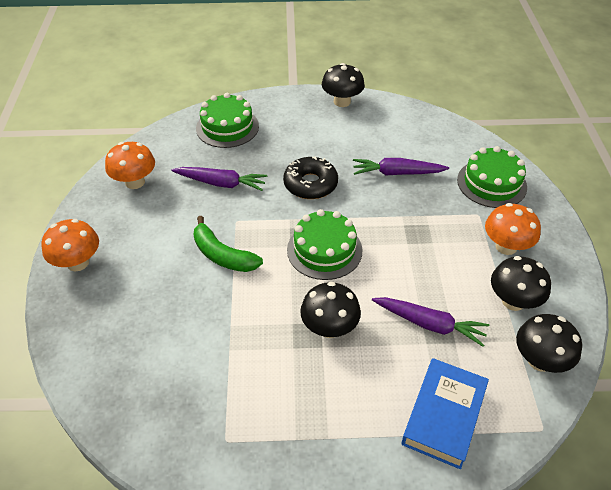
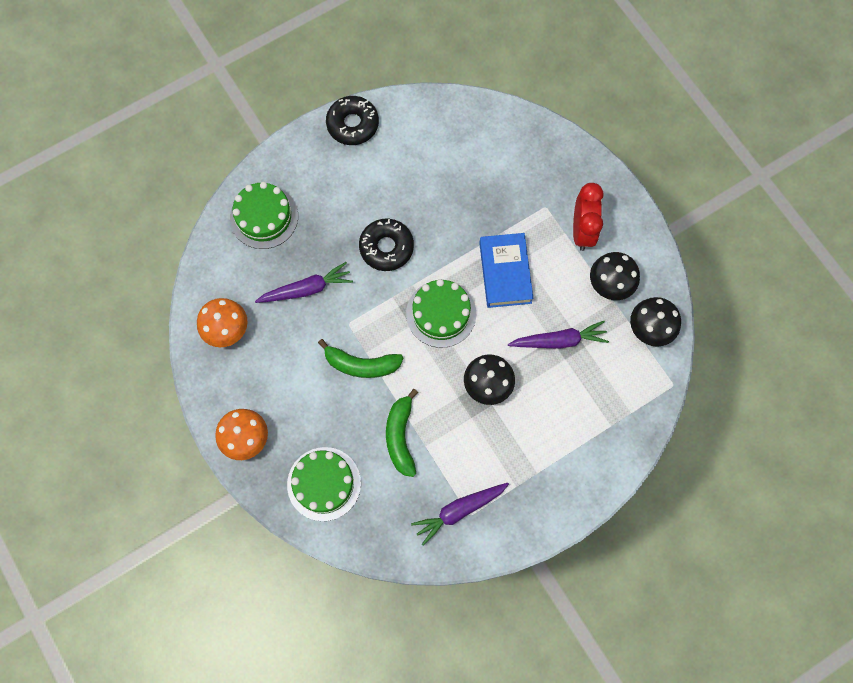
camera: 30 degrees left, 25 degrees up
black mushroom [322,63,365,107] -> black donut [326,96,379,145]
purple carrot [353,158,449,175] -> purple carrot moved to [411,483,509,546]
blue book [401,358,489,469] -> blue book moved to [479,233,534,308]
green cake [457,146,527,208] -> green cake moved to [287,447,361,521]
orange mushroom [485,203,541,255] -> red clock [573,183,603,251]
none -> green banana [386,389,418,477]

